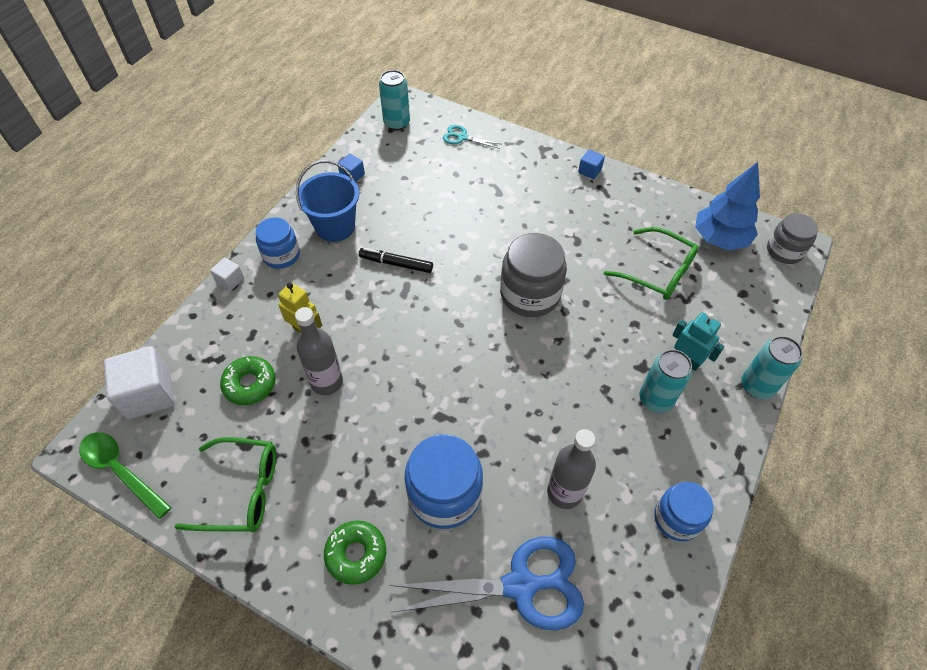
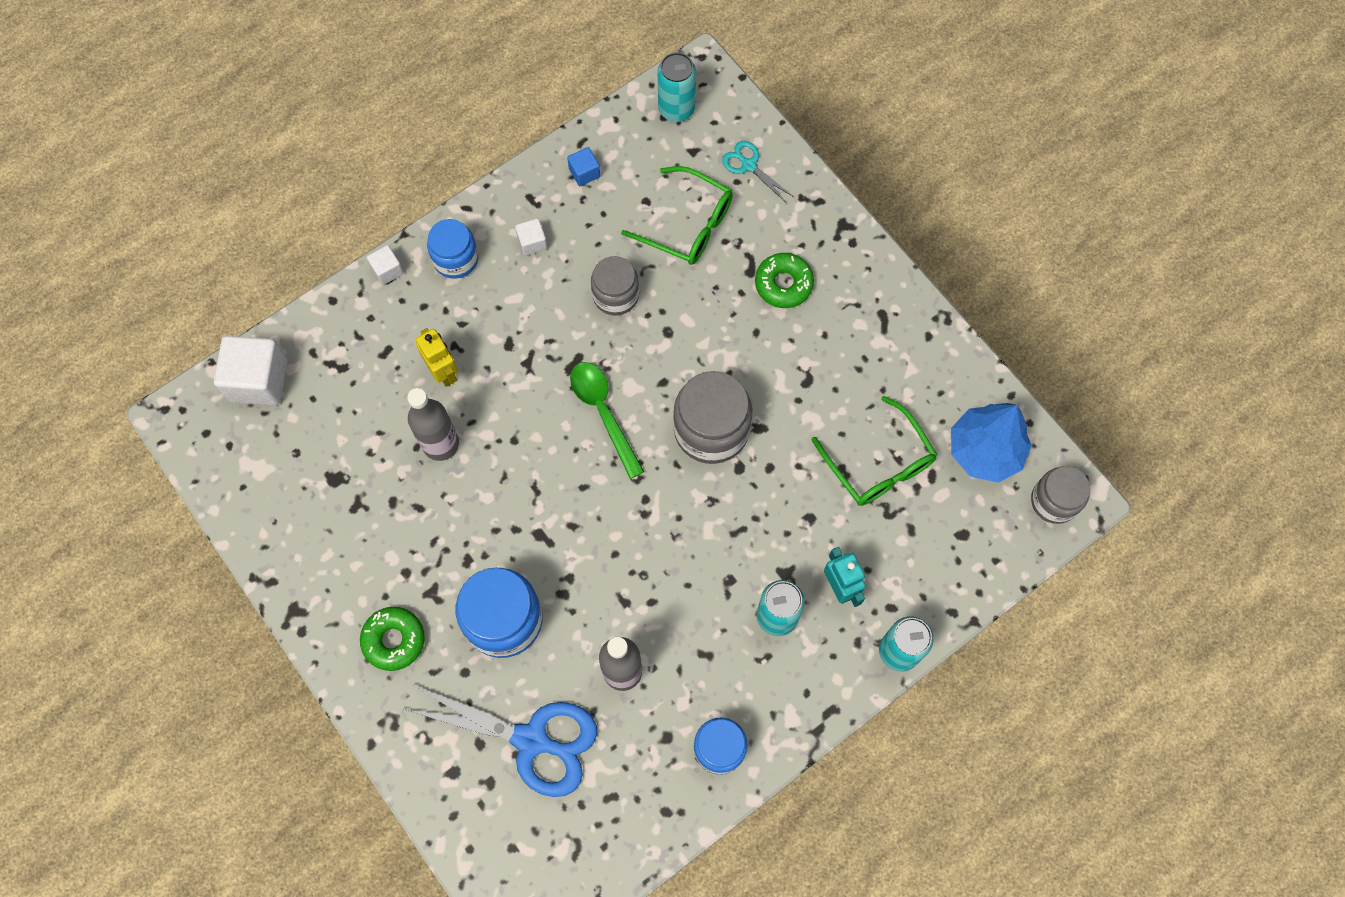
camera: 25 degrees right, 15 degrees up
green spoon [79,432,171,519] -> green spoon moved to [570,362,644,479]
green glasses [174,437,276,532] -> green glasses moved to [621,166,733,265]
green donut [220,356,276,405] -> green donut moved to [755,253,814,308]
blue bucket [296,160,359,242] -> white cube [515,218,547,256]
black marker [359,248,433,273] -> none
blue cube [578,149,605,179] -> none
none -> grey jar [591,256,639,316]

